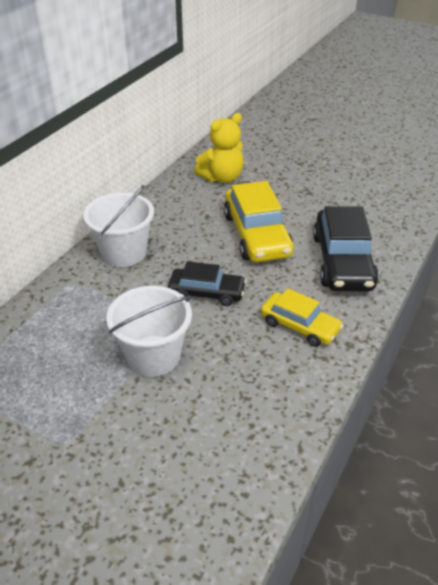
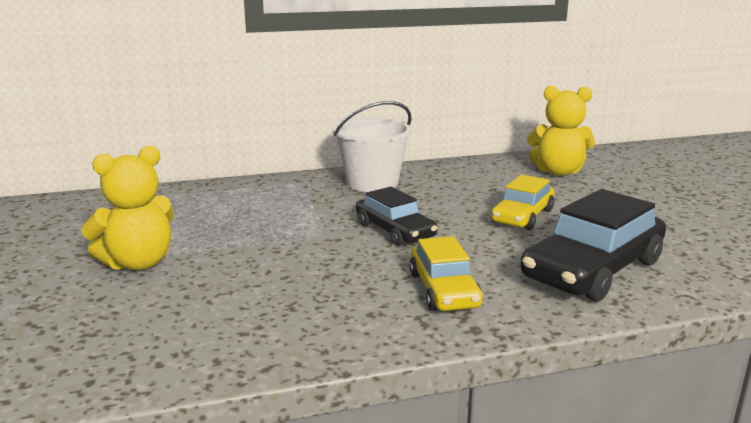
camera: 45 degrees right, 20 degrees down
white bucket [106,286,192,377] -> none
yellow car [224,181,294,262] -> yellow car [491,174,555,230], size x0.61
none -> yellow teddy bear [81,146,174,270]

